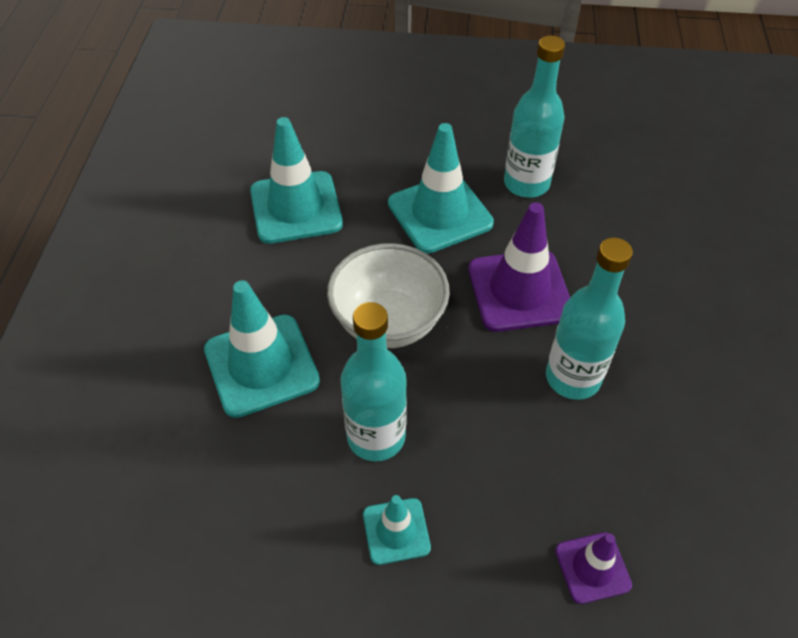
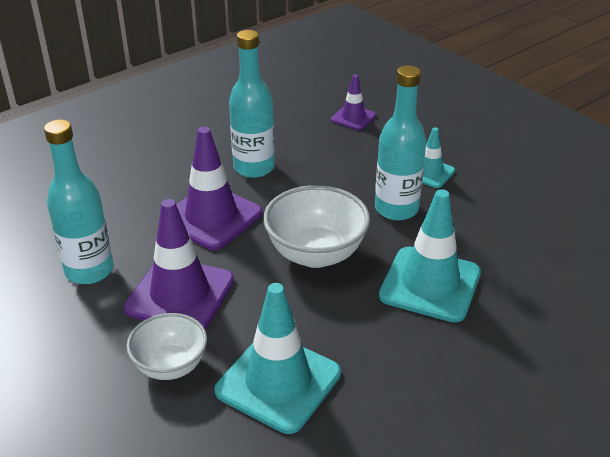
camera: 135 degrees left, 15 degrees down
turquoise traffic cone [388,123,494,253] -> purple traffic cone [124,199,234,329]
none -> white bowl [126,313,207,380]

